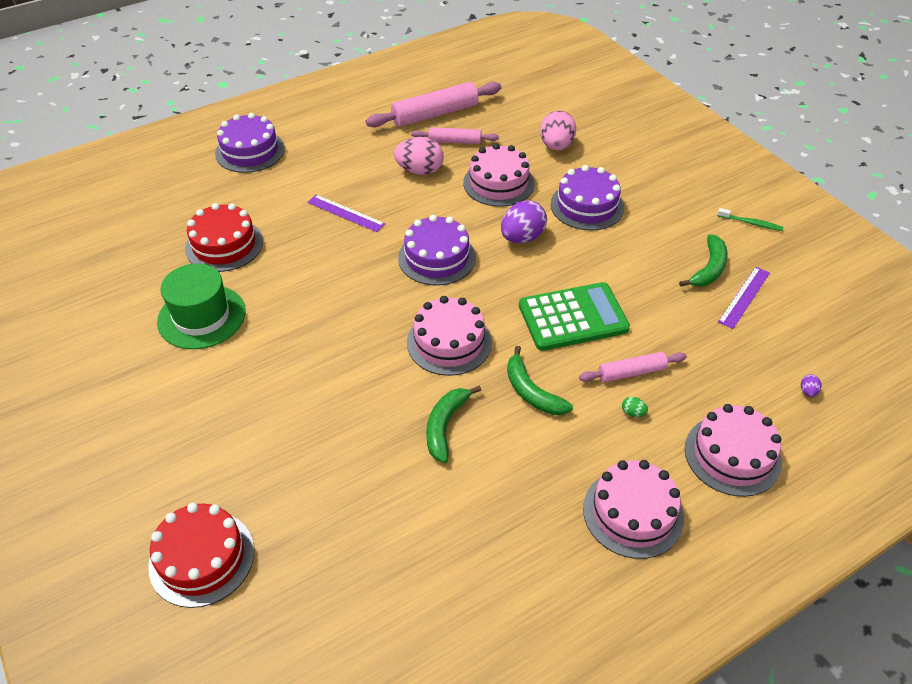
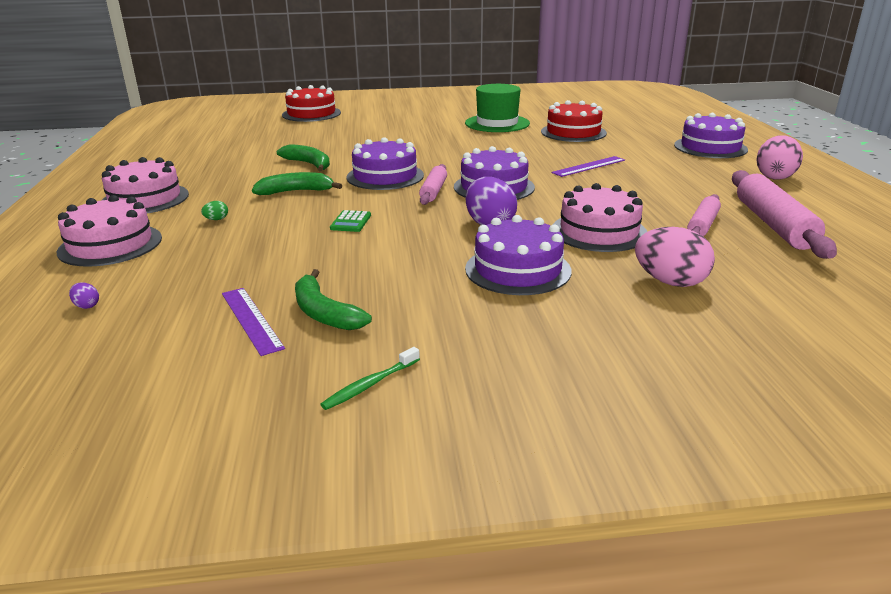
camera: 115 degrees right, 20 degrees down
pink egg [394,137,444,175] -> pink egg moved to [756,135,803,180]
pink cake [407,296,492,376] -> purple cake [346,137,424,190]
green calculator [519,282,630,351] -> green calculator [330,210,371,232], size x0.42
pink rolling pin [579,352,687,382] -> pink rolling pin moved to [419,164,447,205]

